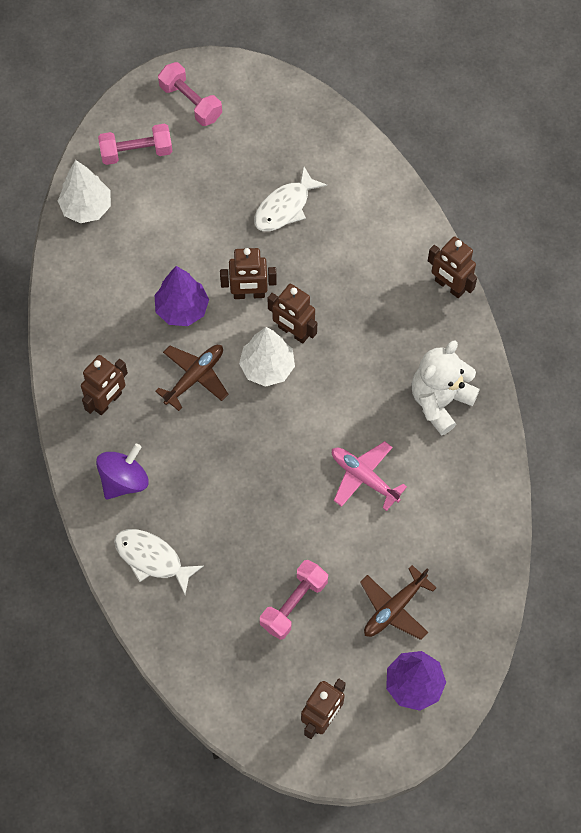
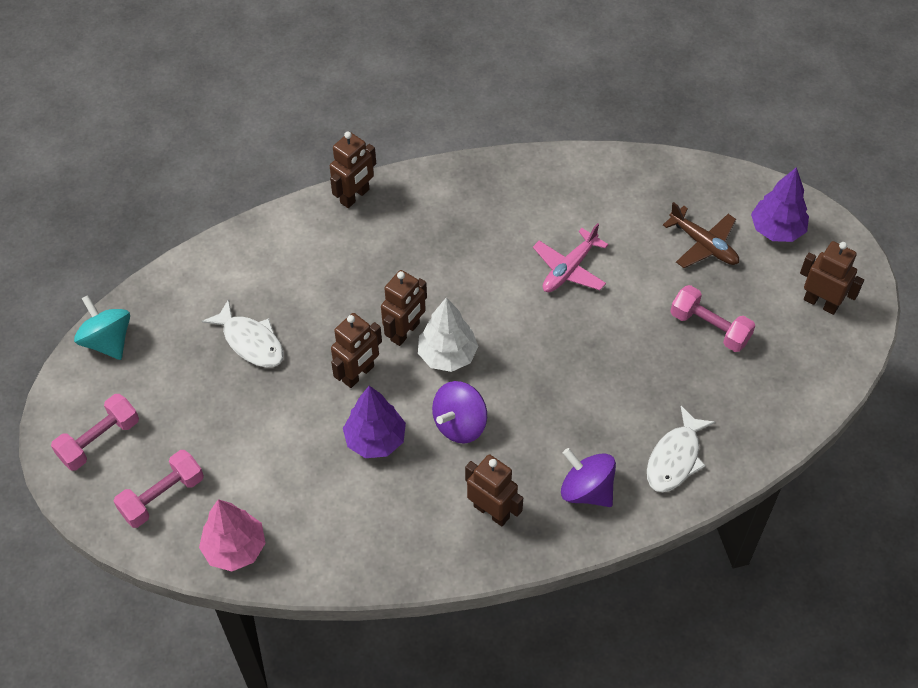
camera: 90 degrees left, 10 degrees down
white tree [58,160,111,223] -> pink tree [199,499,266,571]
pink dumbbell [98,123,173,165] -> pink dumbbell turned 60 degrees clockwise [114,450,204,528]
brown plane [155,345,228,411] -> purple spinning top [432,381,487,444]
brown robot [220,248,277,299] -> brown robot turned 45 degrees clockwise [331,313,382,388]
white teddy bear [411,341,480,435] -> none
none -> turquoise spinning top [74,295,130,360]

